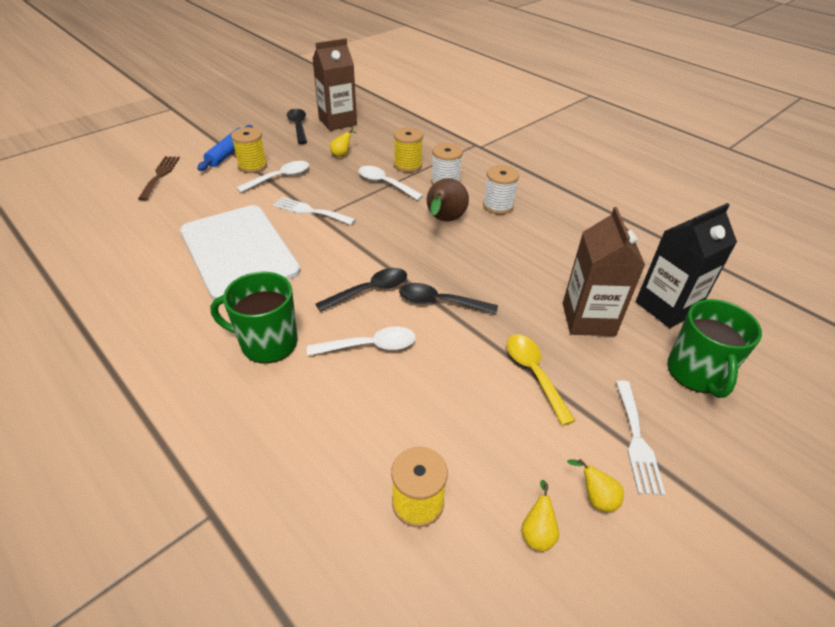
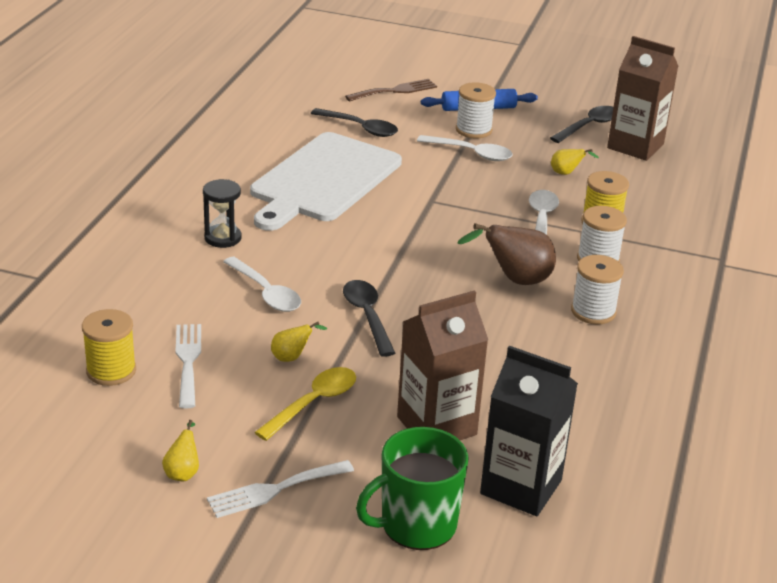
camera: 60 degrees right, 10 degrees down
green mug [210,272,298,364] -> black hourglass [203,179,241,248]
yellow spool [231,127,267,173] -> white spool [456,82,496,138]
white fork [273,197,356,225] -> white fork moved to [176,324,201,408]
black spoon [315,268,407,312] -> black spoon moved to [310,108,398,137]
yellow pear [521,480,559,551] -> yellow pear moved to [271,322,327,362]

